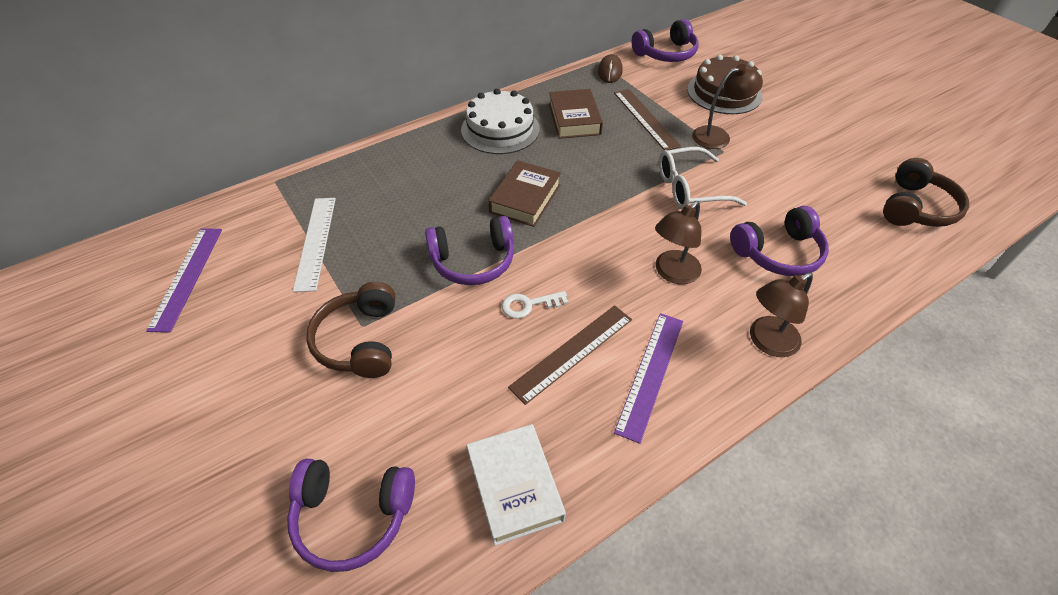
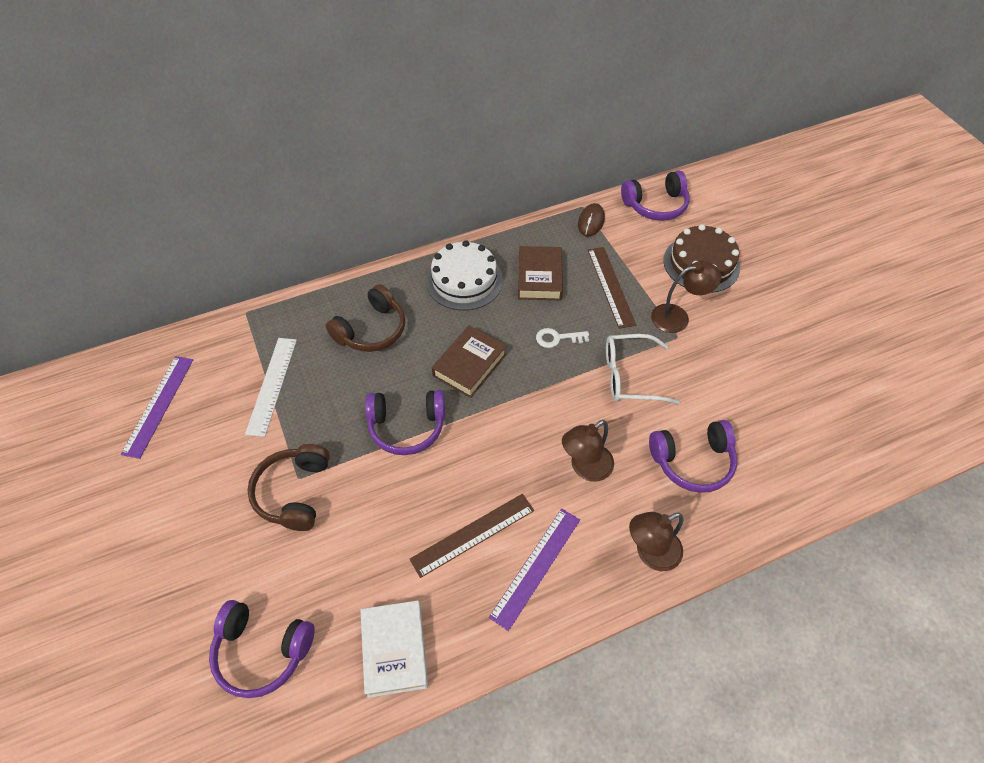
camera: 10 degrees right, 5 degrees up
white key [501,291,568,319] -> white key moved to [536,328,589,348]
brown headphones [883,158,969,227] -> brown headphones moved to [326,284,405,352]

